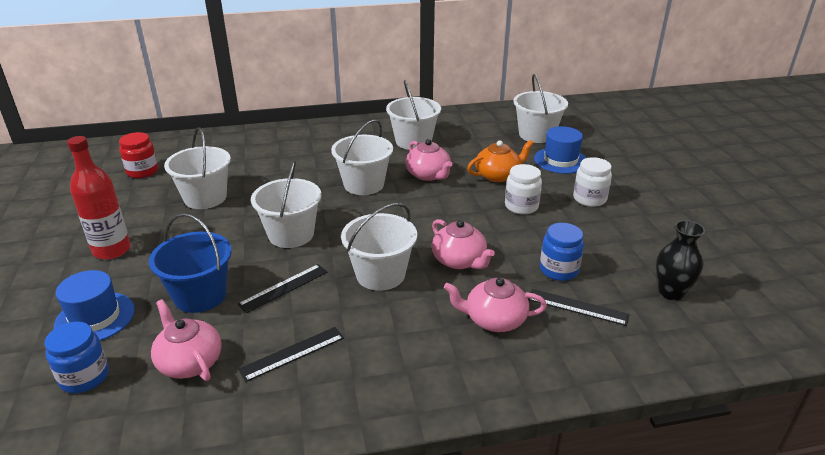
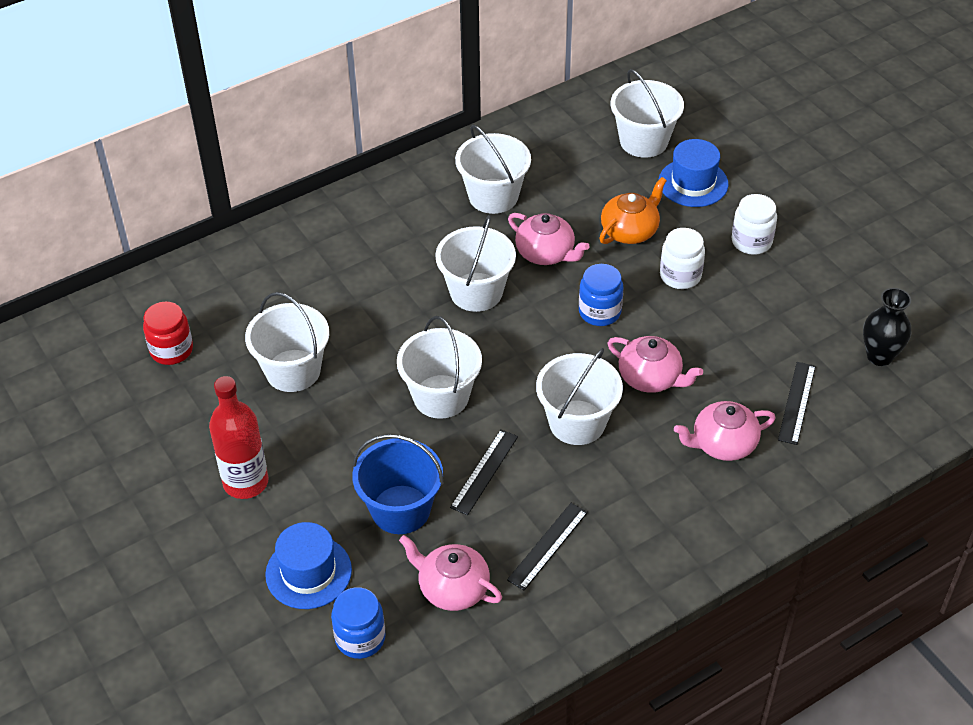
camera: 20 degrees left, 15 degrees up
black ruler [528,289,630,326] -> black ruler turned 75 degrees counterclockwise [778,362,816,445]
blue jar [540,223,584,281] -> blue jar moved to [579,264,623,326]

